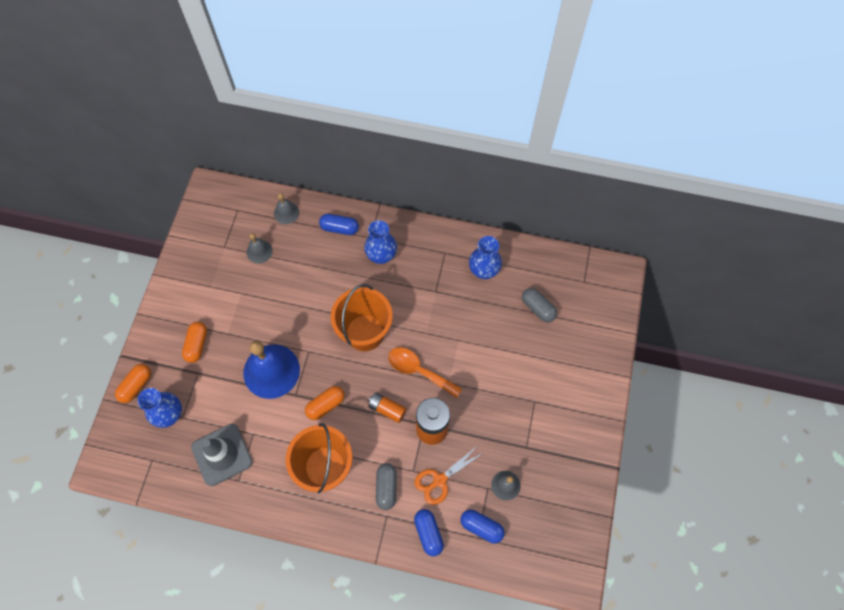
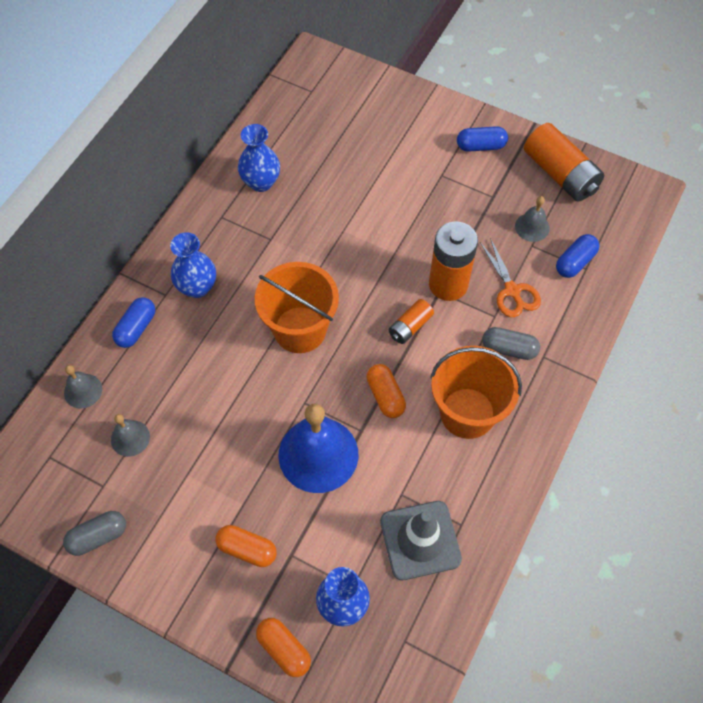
camera: 75 degrees left, 5 degrees down
orange spoon [388,347,462,398] -> none
blue capsule [414,509,444,556] -> blue capsule moved to [457,126,508,152]
grey capsule [522,288,557,322] -> grey capsule moved to [63,511,126,556]
none -> orange battery [524,123,604,202]

